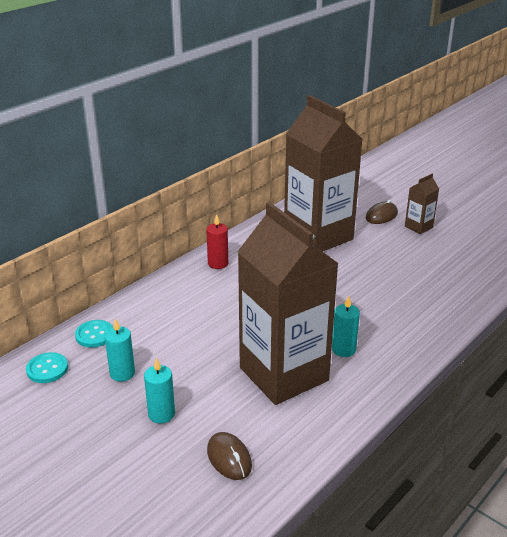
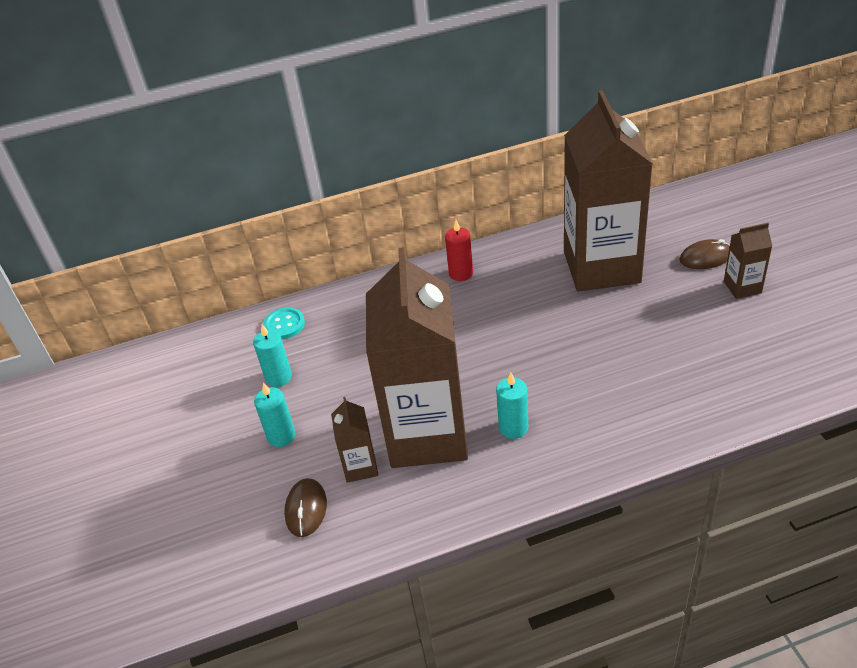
camera: 35 degrees right, 10 degrees up
turquoise button [26,352,68,383] -> none
none -> brown carton [331,397,378,483]

